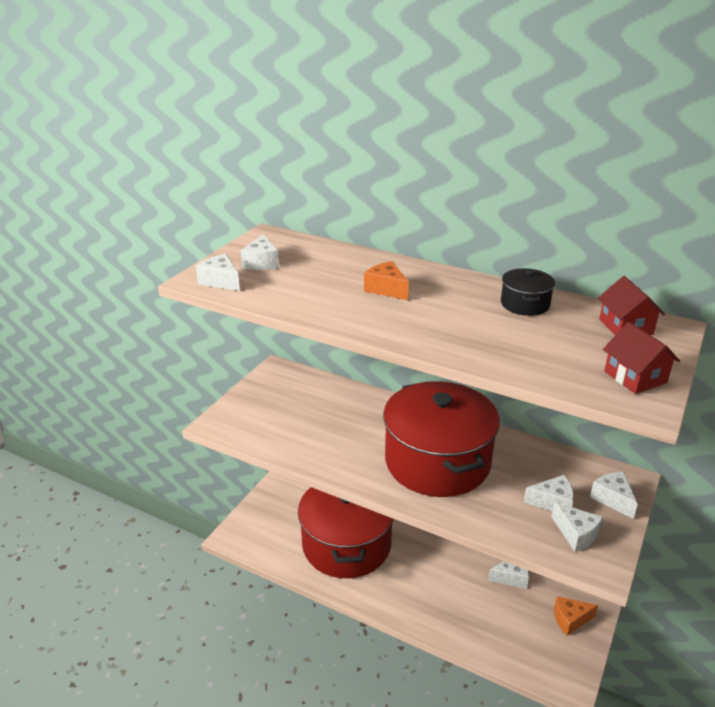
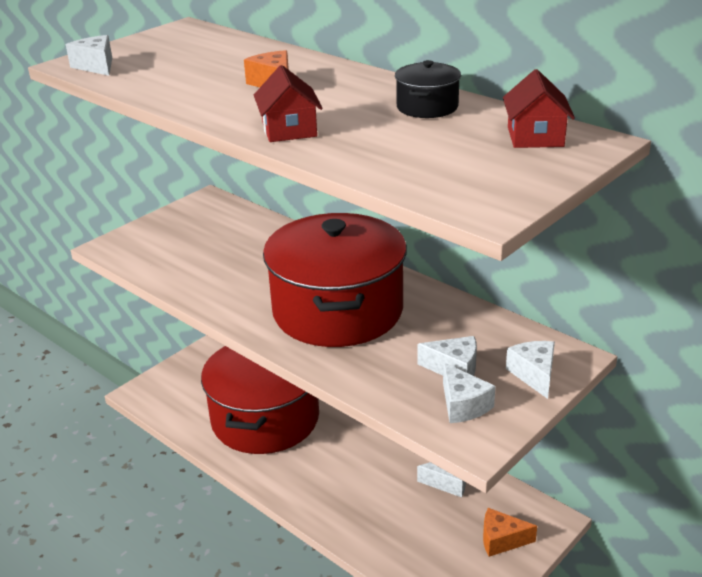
camera: 15 degrees right, 0 degrees up
white cheese [241,234,279,270] -> none
red house [603,322,680,394] -> red house moved to [254,65,322,142]

